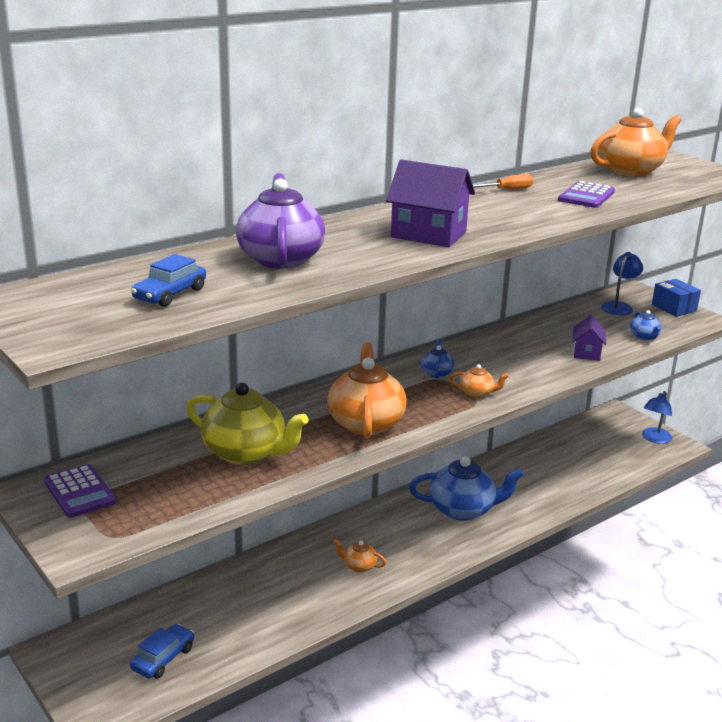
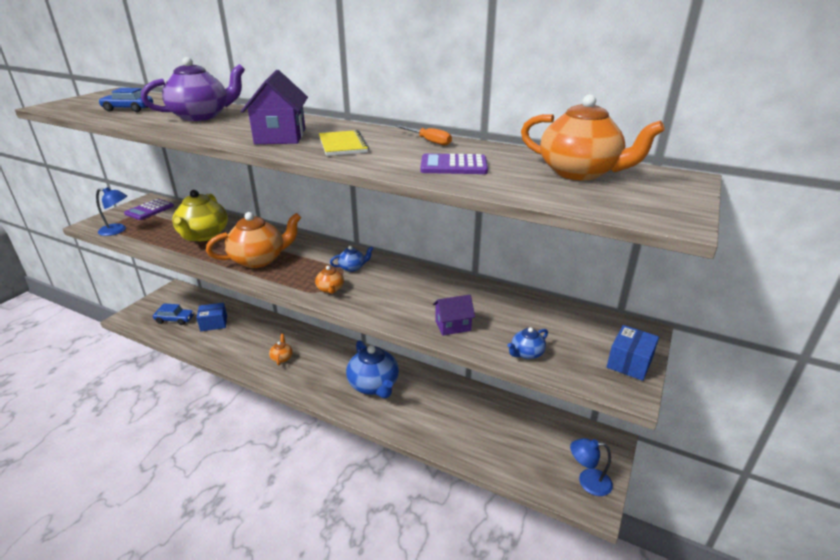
camera: 65 degrees right, 5 degrees up
blue lamp [601,252,643,315] -> blue lamp moved to [96,187,127,236]
none -> blue box [196,303,227,331]
none -> yellow notebook [319,130,369,156]

